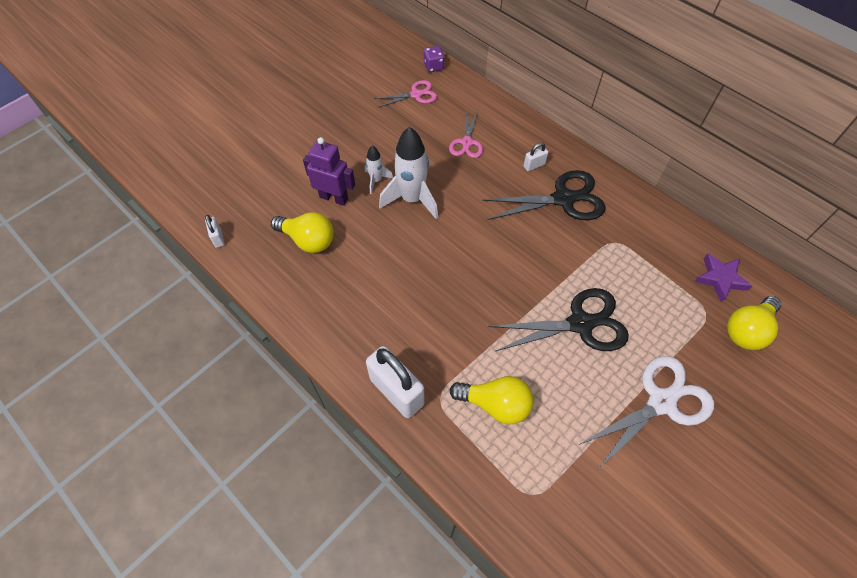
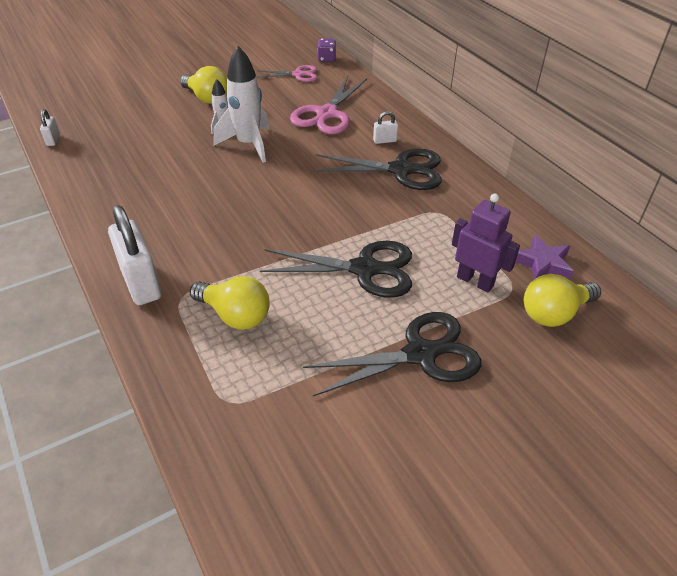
camera: 15 degrees right, 15 degrees down
yellow light bulb [271,212,334,253] -> yellow light bulb moved to [180,66,227,104]
purple robot [303,137,355,206] -> purple robot moved to [452,193,520,292]
pink scissors [449,111,483,158] -> pink scissors [290,76,367,134], size x1.72
white scissors [579,356,714,468] -> black scissors [303,312,481,396]

